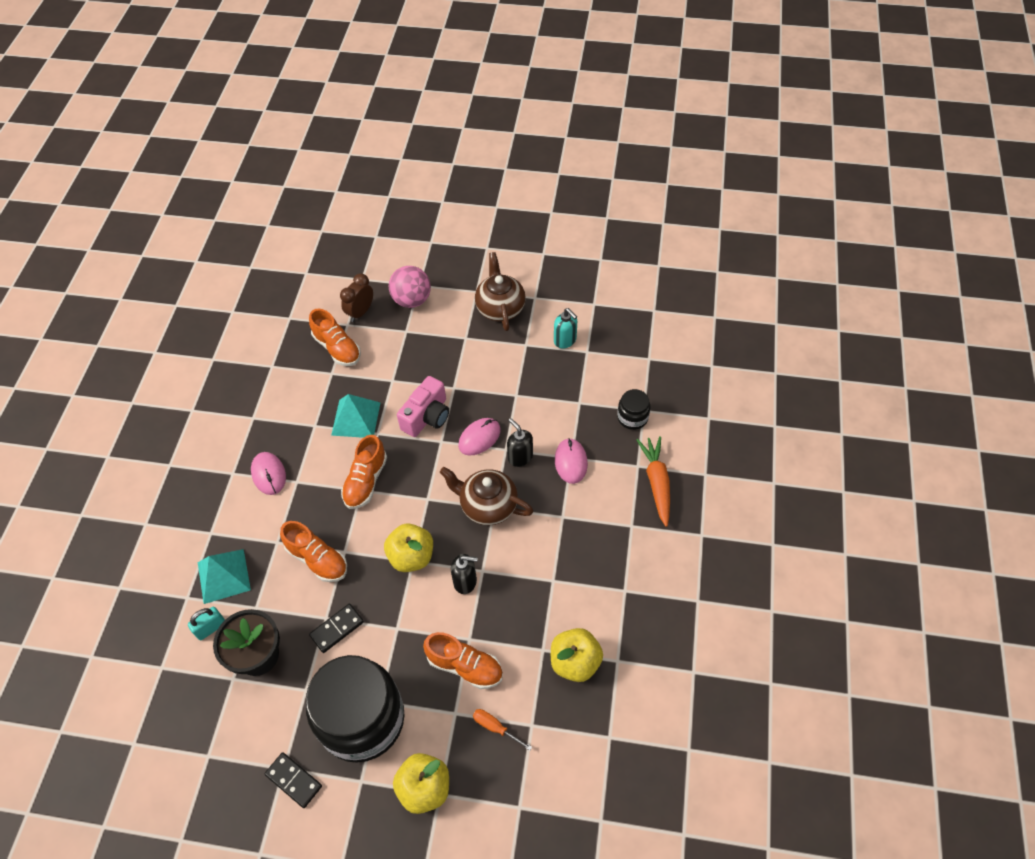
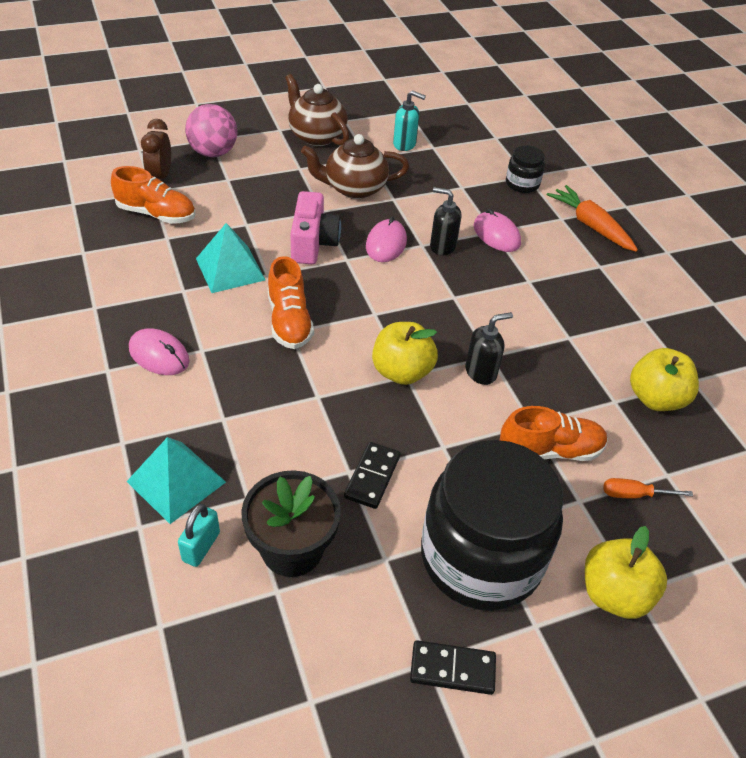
camera: 35 degrees left, 10 degrees down
orange shoe [280,521,347,582] -> none
brown teapot [440,467,533,525] -> brown teapot moved to [301,134,409,199]

